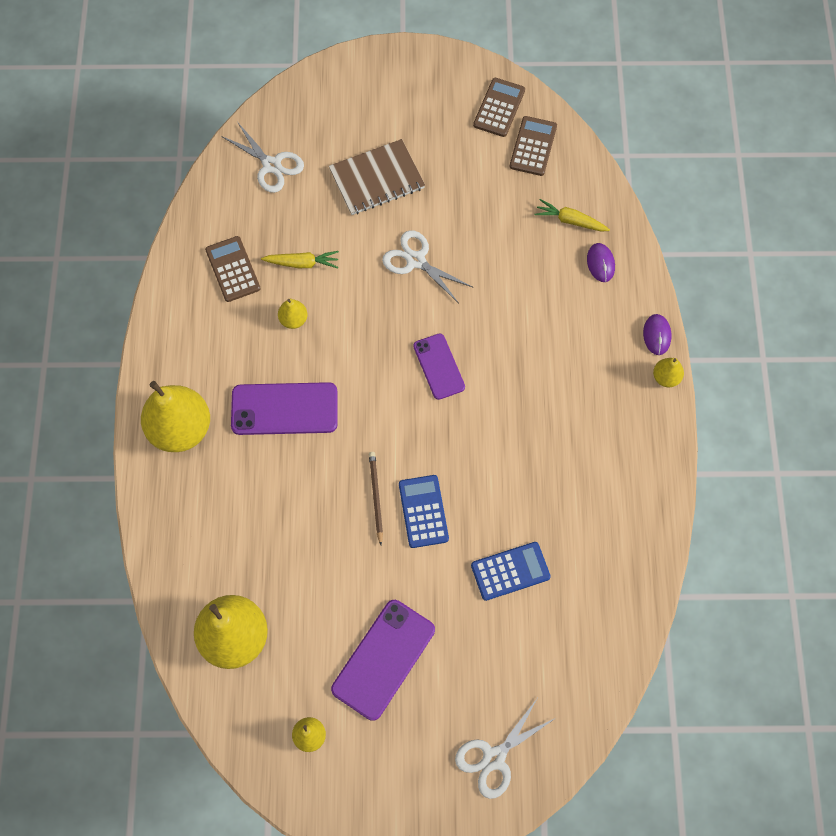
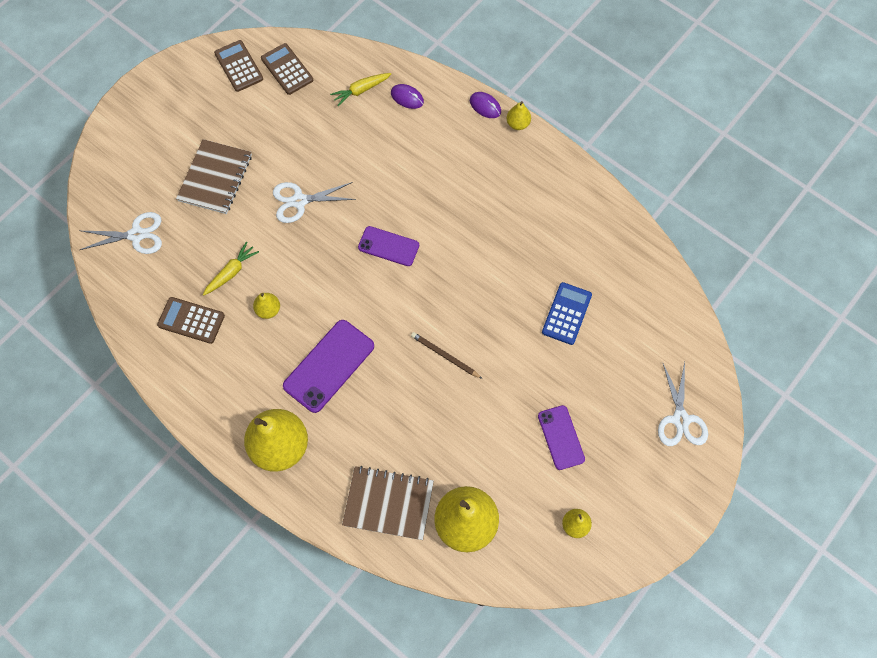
camera: 50 degrees left, 0 degrees up
purple phone [331,600,435,721] -> purple phone [538,405,585,470], size x0.64
blue calculator [399,475,449,548] -> none
none -> brown notebook [342,466,434,540]

